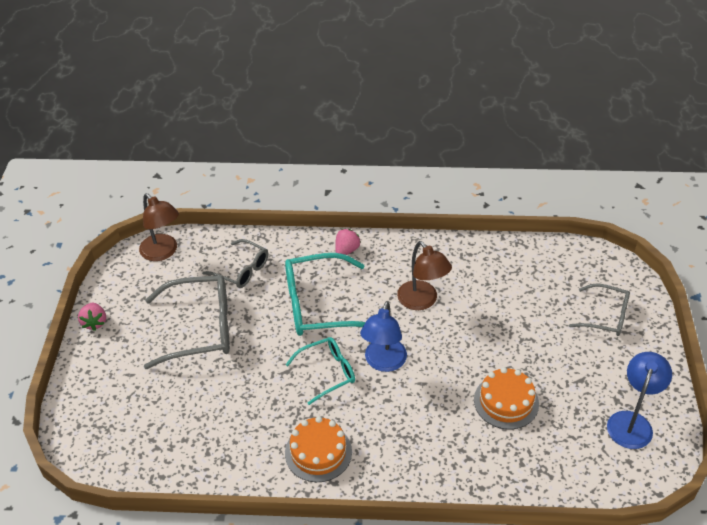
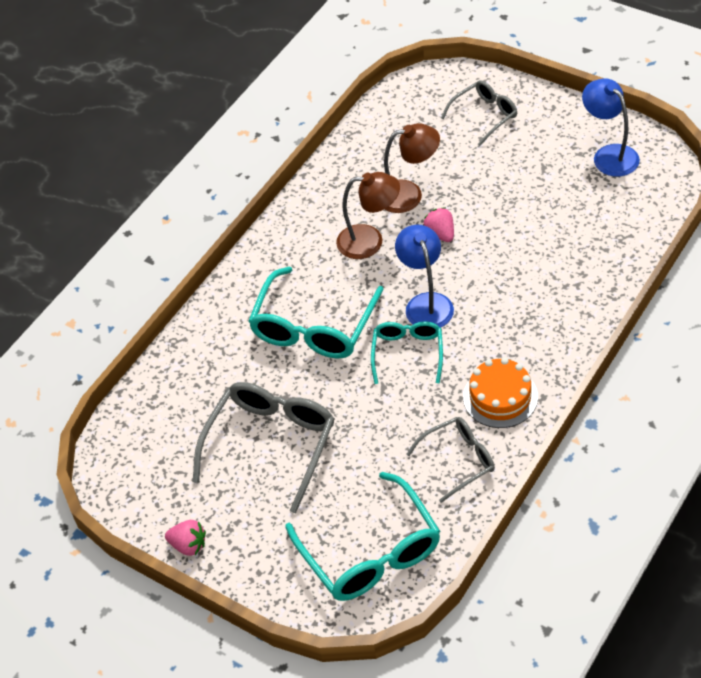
camera: 55 degrees left, 5 degrees up
brown lamp [139,193,179,261] -> brown lamp moved to [384,123,440,213]
grey glasses [202,239,268,288] -> grey glasses moved to [407,417,495,503]
pink strawberry [335,229,361,255] -> pink strawberry moved to [423,207,454,242]
blue lamp [360,301,407,372] -> blue lamp turned 150 degrees counterclockwise [395,225,454,328]
orange cake [474,367,539,429] -> none
none -> turquoise glasses [285,472,440,601]

